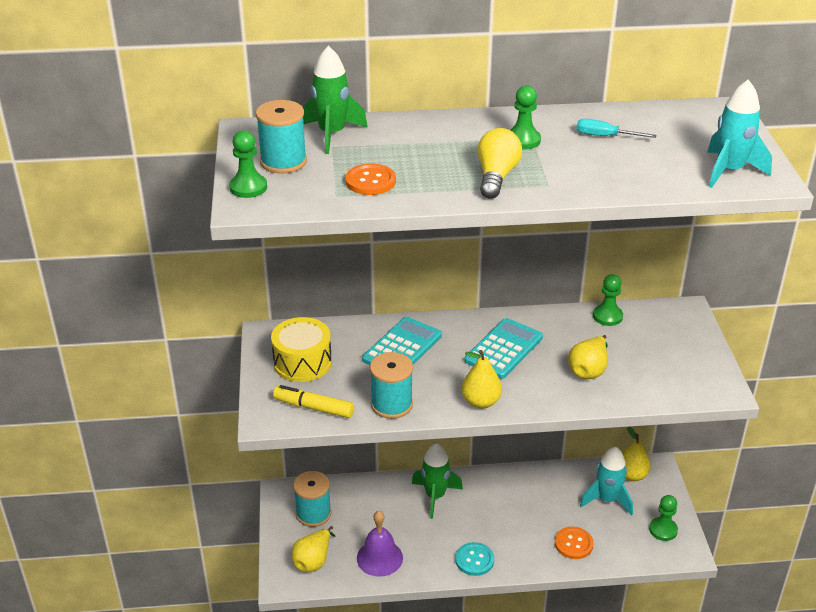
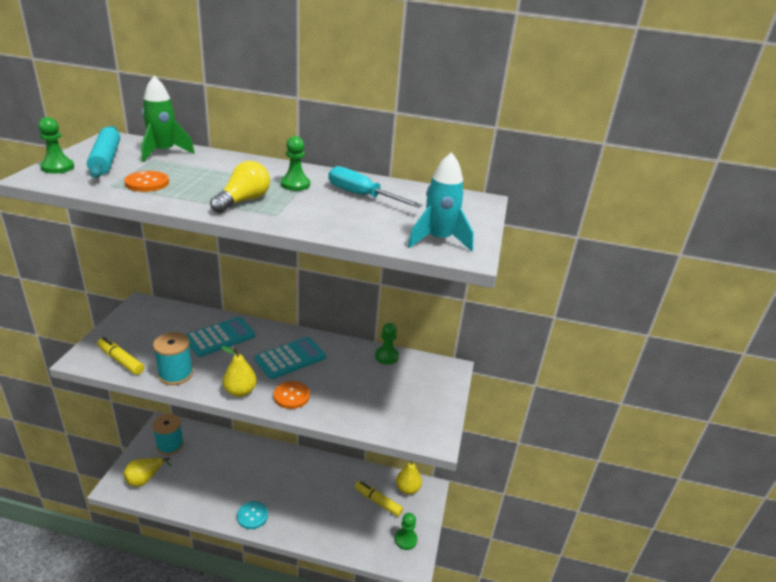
camera: 15 degrees right, 5 degrees down
turquoise spool [256,100,307,174] -> turquoise rolling pin [87,126,120,178]
yellow drum [271,317,332,382] -> none
purple bell [357,511,403,577] -> none
green rocket [412,443,463,519] -> none
orange button [555,527,594,559] -> orange button moved to [274,381,310,409]
yellow pear [568,335,608,379] -> none
turquoise screwdriver [576,119,657,138] -> turquoise screwdriver [328,166,423,208], size x1.61
turquoise rocket [580,447,633,516] -> yellow marker [355,481,403,517]

